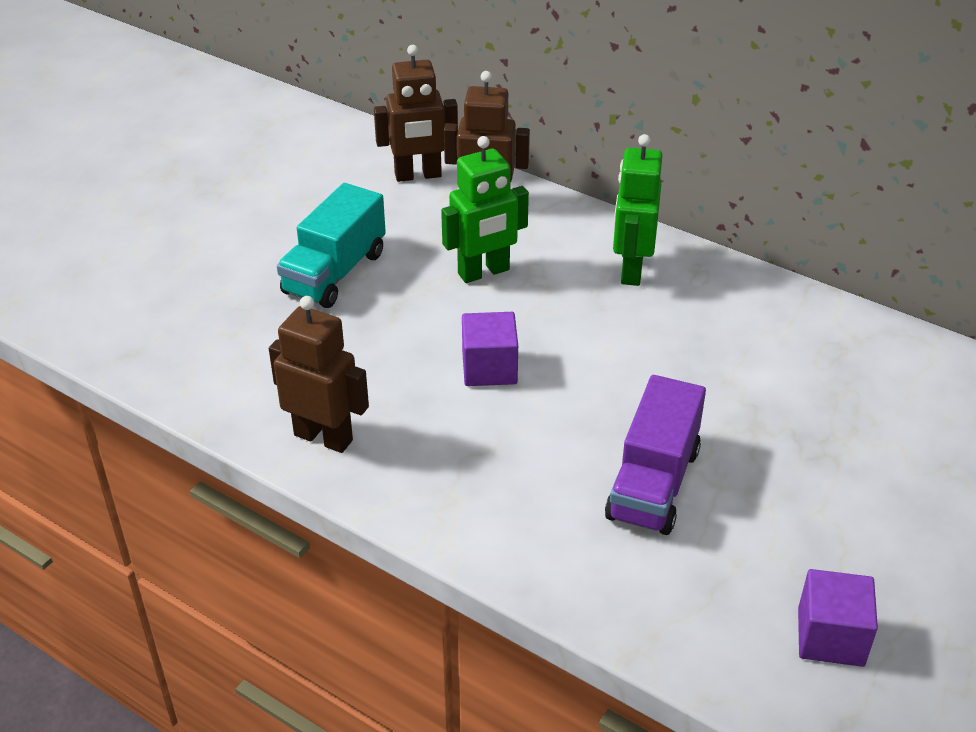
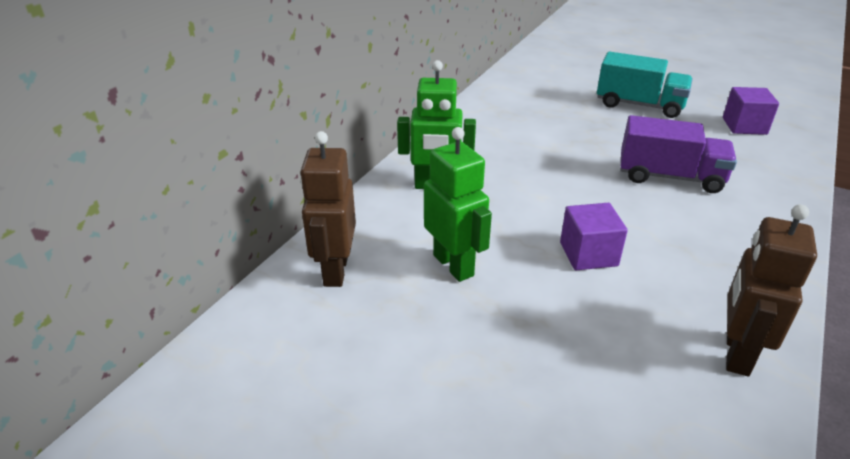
camera: 95 degrees left, 5 degrees down
turquoise truck [277,183,386,308] -> turquoise truck moved to [597,51,693,118]
brown robot [374,45,458,182] -> none

